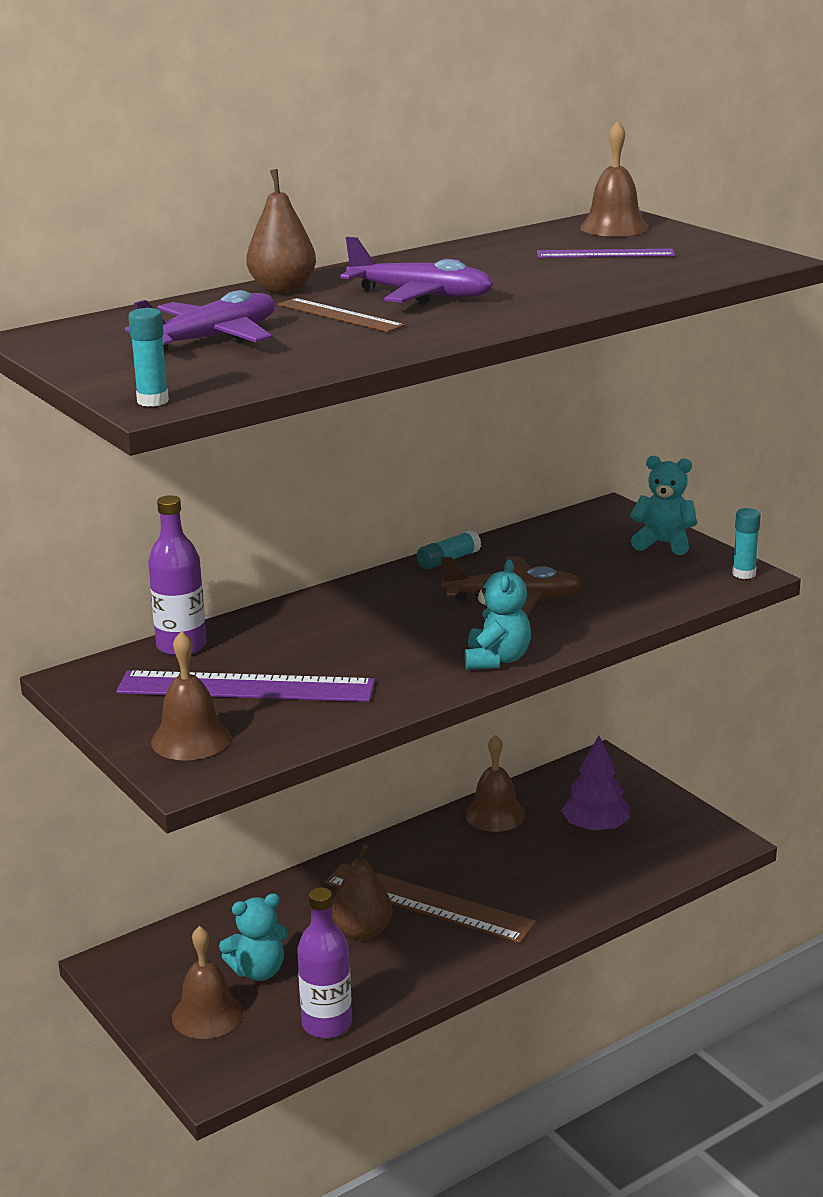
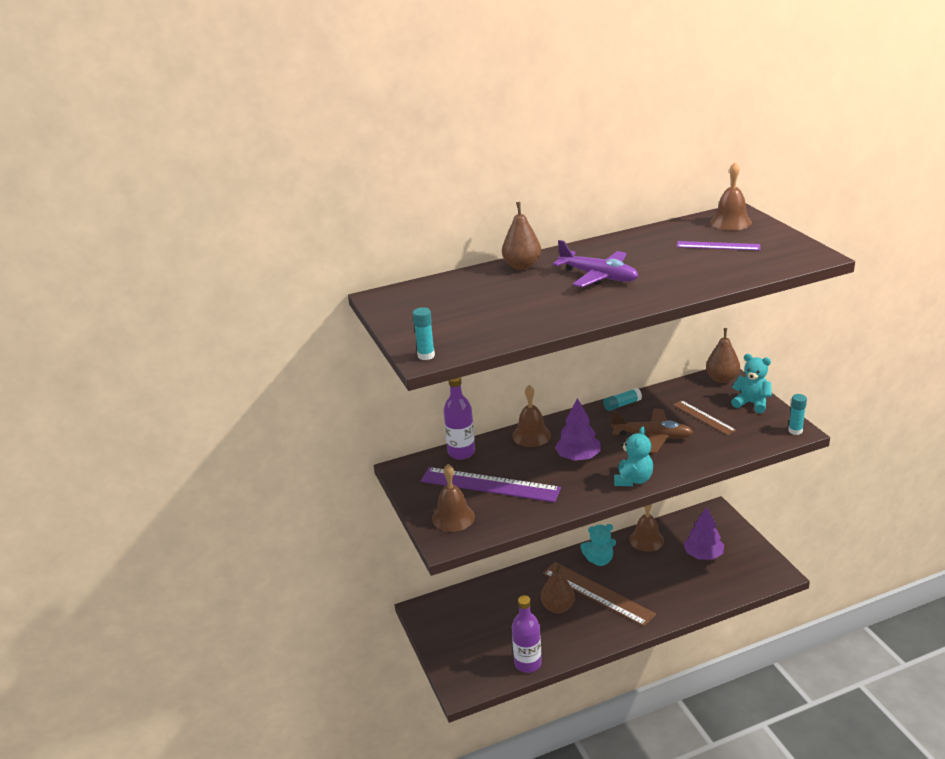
camera: 15 degrees right, 5 degrees up
purple plane [125,290,275,354] -> none
brown bell [172,926,243,1039] -> brown bell moved to [512,385,551,447]
turquoise teddy bear [219,893,288,981] -> turquoise teddy bear moved to [580,524,616,566]
brown ruler [278,298,405,332] -> brown ruler moved to [673,400,737,435]
none -> purple tree [555,398,601,461]
none -> brown pear [706,328,740,383]

